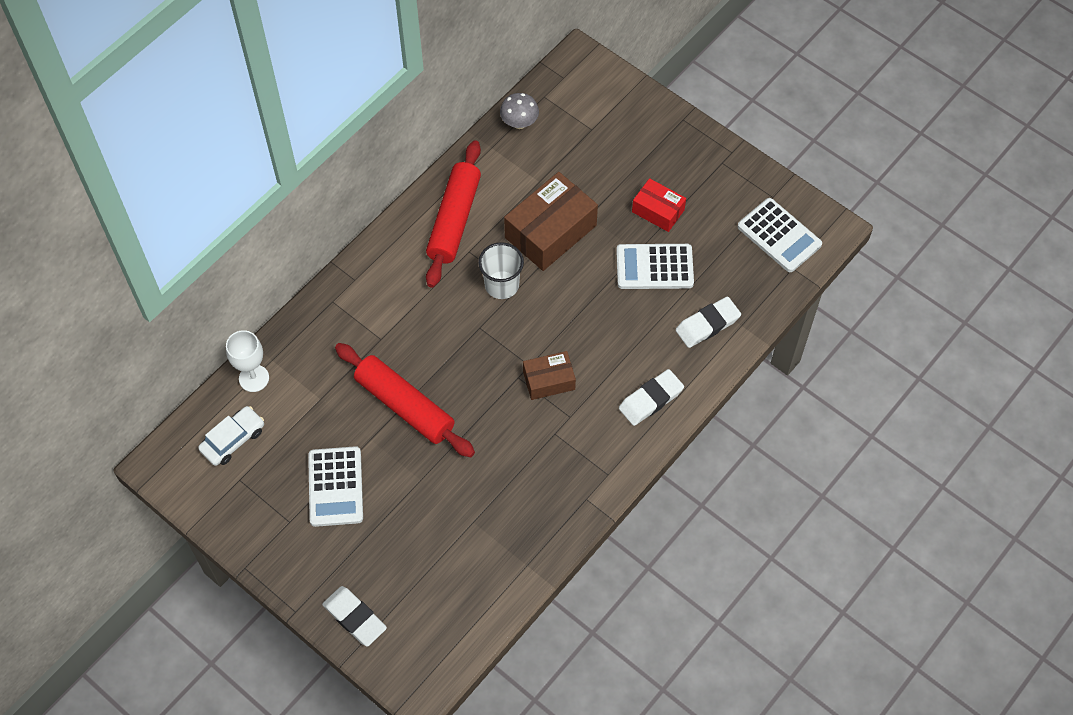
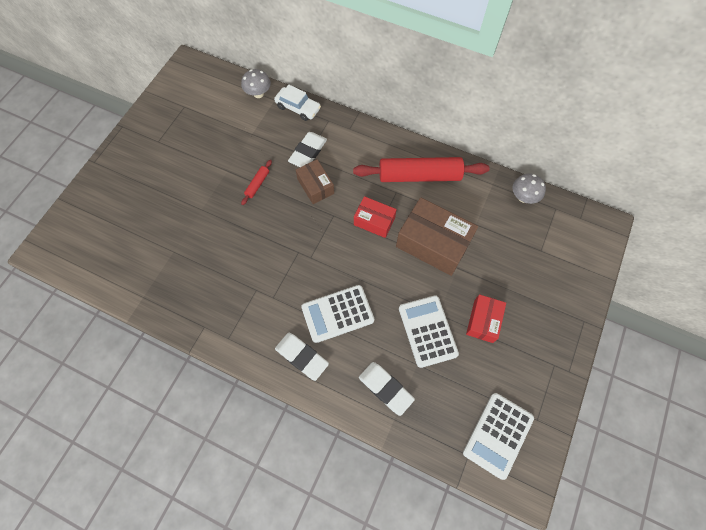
camera: 75 degrees right, 5 degrees up
white car [198,406,264,466] -> white car moved to [274,85,321,121]
white goblet [226,330,269,392] -> grey mushroom [241,69,271,98]
white calculator [308,446,363,527] -> white calculator moved to [301,285,374,343]
white eraser [322,586,387,646] -> white eraser moved to [288,132,327,167]
red rolling pin [335,343,475,457] -> red rolling pin [241,160,272,205], size x0.42
white cup [478,242,524,299] -> red box [354,196,397,238]
brown box [523,351,576,400] -> brown box moved to [296,159,334,204]

